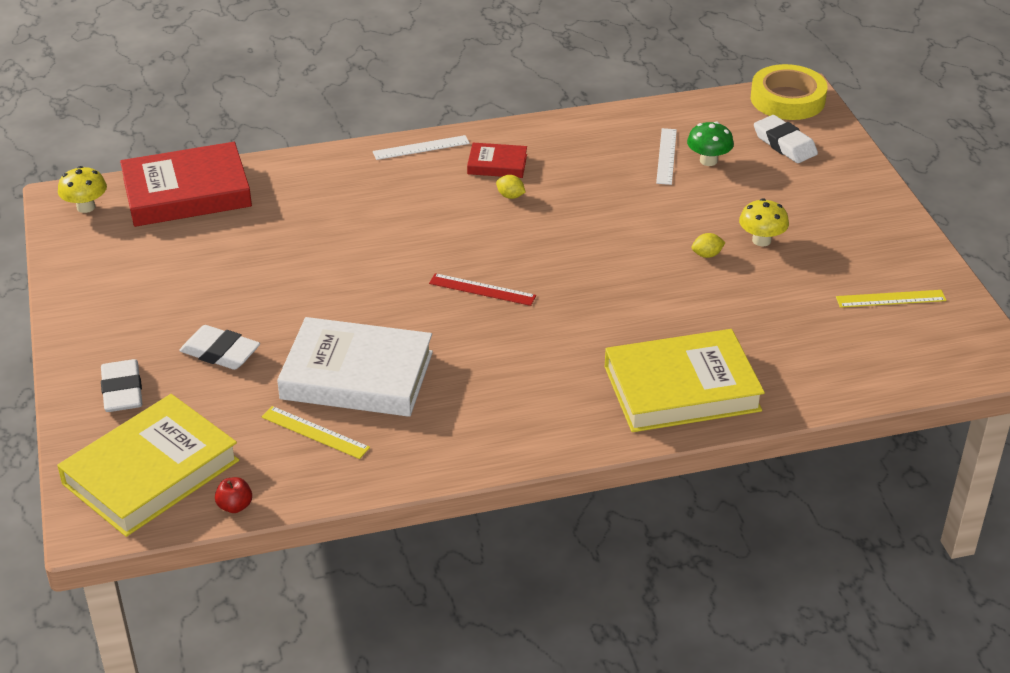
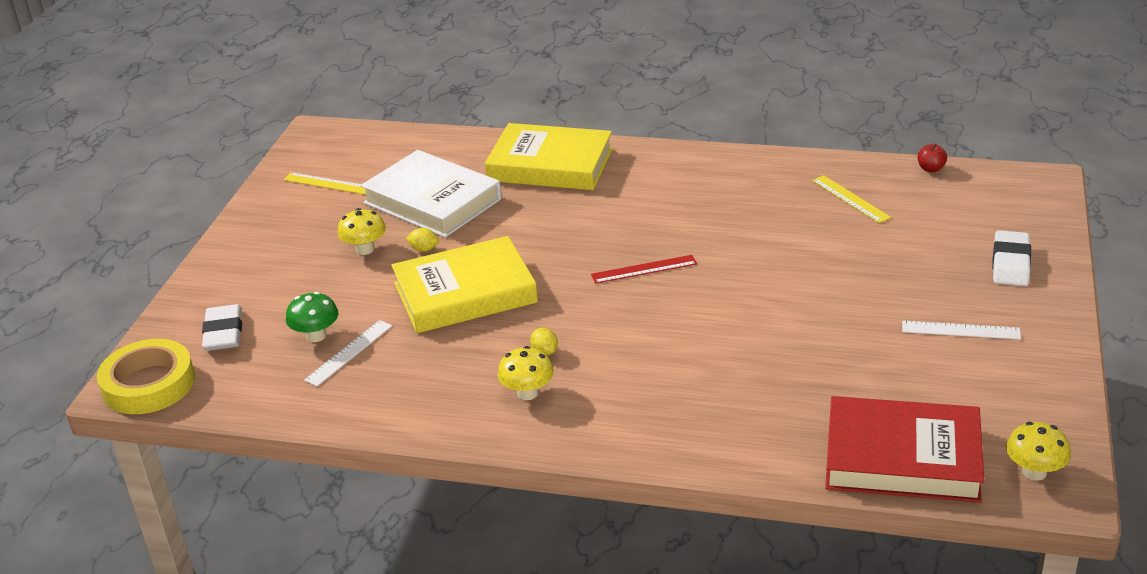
camera: 150 degrees left, 5 degrees down
yellow book [57,394,239,537] -> yellow book moved to [391,236,538,333]
white eraser [179,325,260,370] -> none
white book [277,317,433,417] -> white book moved to [361,150,502,238]
white ruler [373,135,470,160] -> white ruler moved to [902,321,1021,340]
red ruler [429,273,536,306] -> red ruler turned 60 degrees counterclockwise [591,255,697,284]
red book [467,143,527,178] -> yellow mushroom [498,346,554,400]

